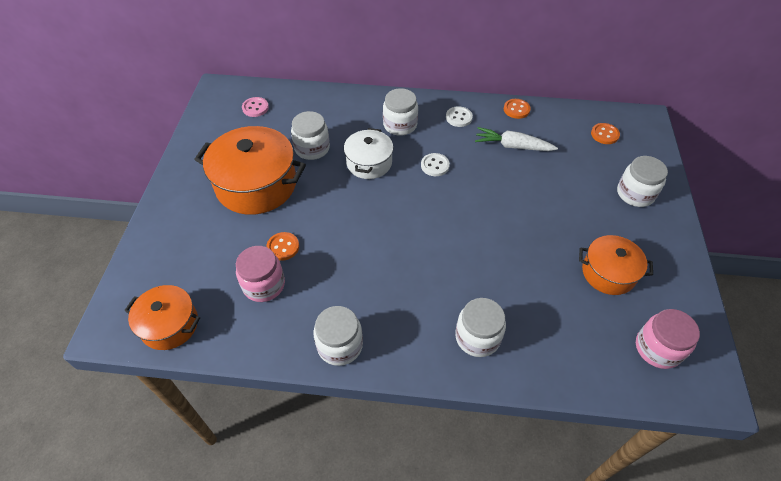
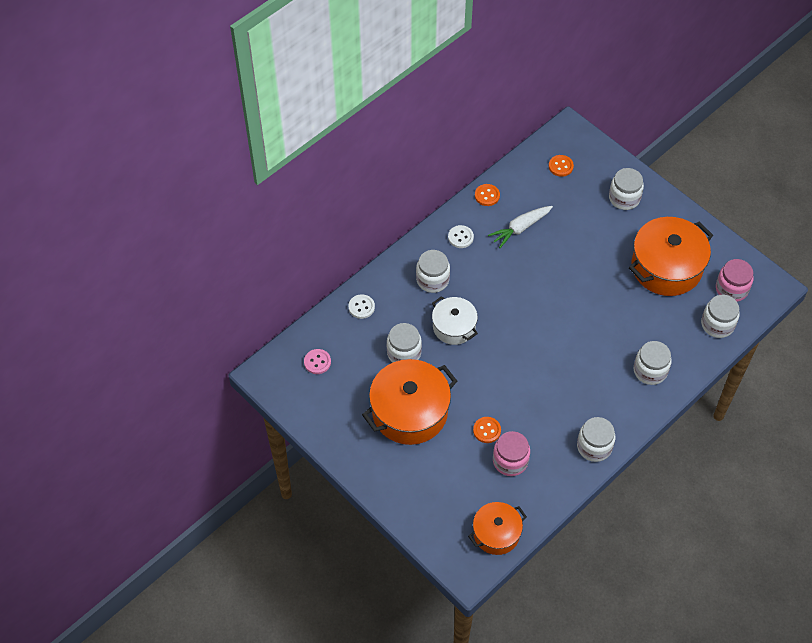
camera: 50 degrees left, 5 degrees up
white button [421,153,450,176] -> white button moved to [348,294,375,319]
orange pot [579,235,653,295] -> orange pot [629,217,713,296], size x1.71
none -> white jar [701,295,739,338]

